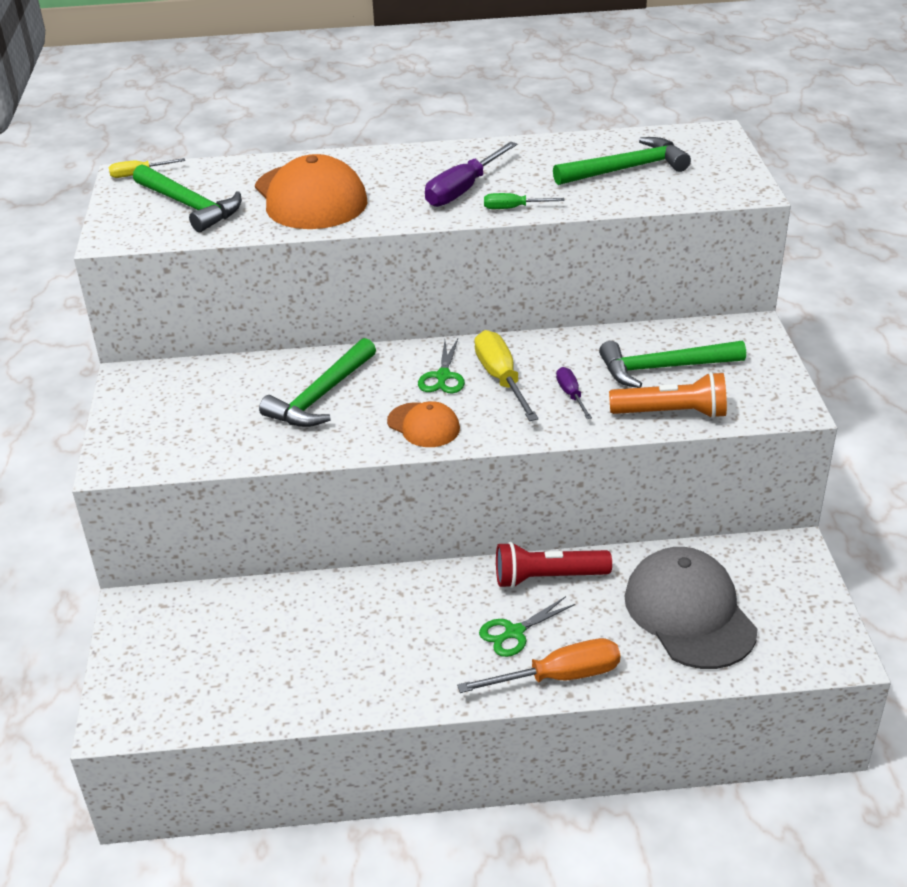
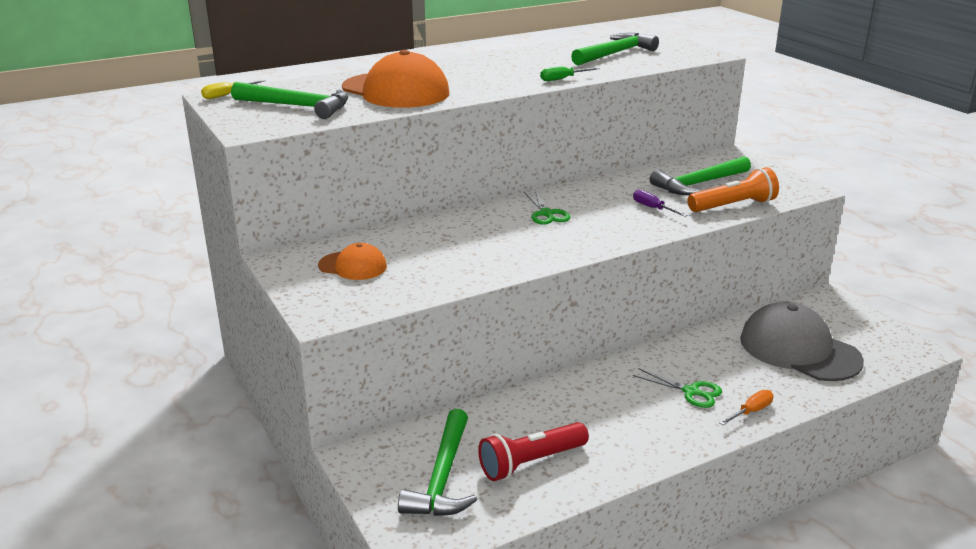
camera: 25 degrees left, 10 degrees down
green hammer [259,338,376,427] -> green hammer moved to [398,409,478,516]
orange cap [387,401,460,447] -> orange cap moved to [318,243,387,280]
purple screwdriver [425,142,517,207] -> none
orange screwdriver [457,638,620,693] -> orange screwdriver [719,390,774,425], size x0.55
yellow screwdriver [474,330,539,421] -> none
green scissors [479,596,575,657] -> green scissors turned 90 degrees counterclockwise [633,368,722,408]
red flashlight [496,542,612,588] -> red flashlight moved to [478,422,589,481]

